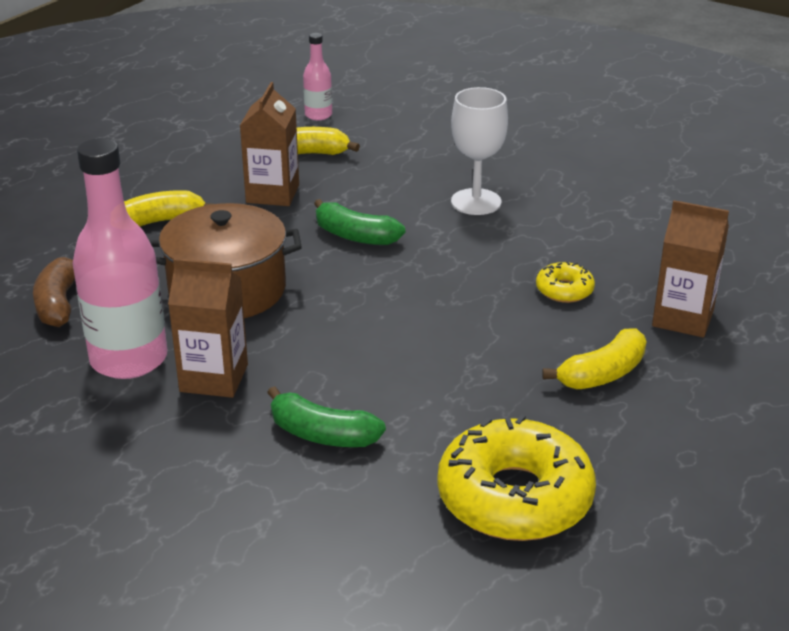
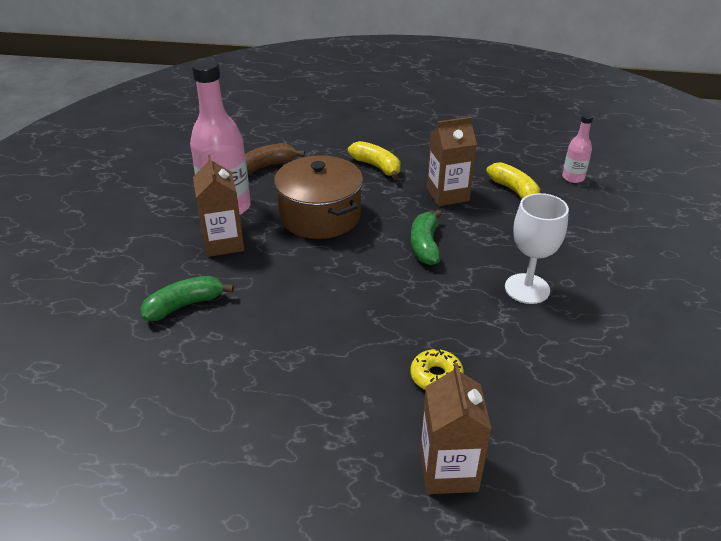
camera: 65 degrees right, 5 degrees up
green banana [267,386,386,447] -> green banana turned 60 degrees clockwise [141,276,234,321]
yellow donut [437,415,596,541] -> none
yellow banana [542,328,646,389] -> none

